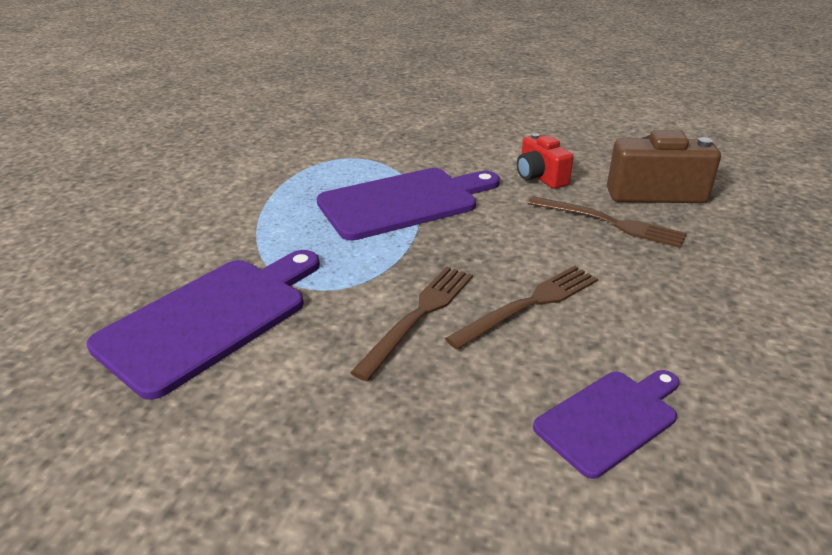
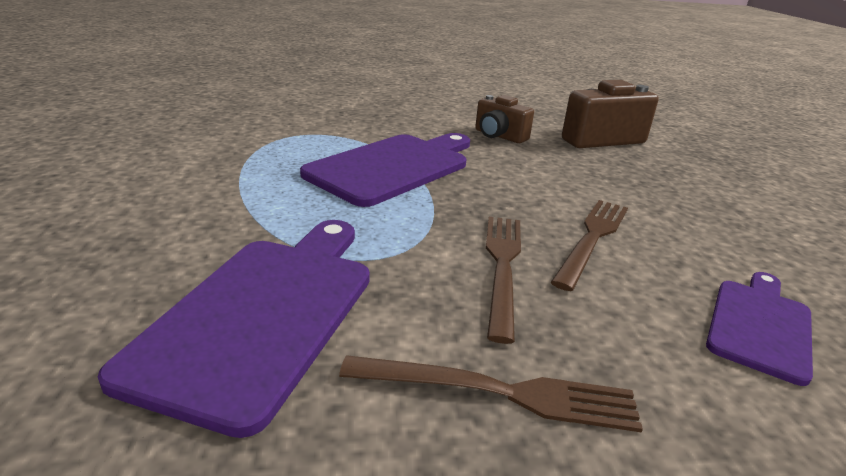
camera: 25 degrees left, 5 degrees down
red camera [517,133,573,189] -> brown camera [475,95,534,143]
brown fork [528,196,687,248] -> brown fork moved to [339,355,643,432]

